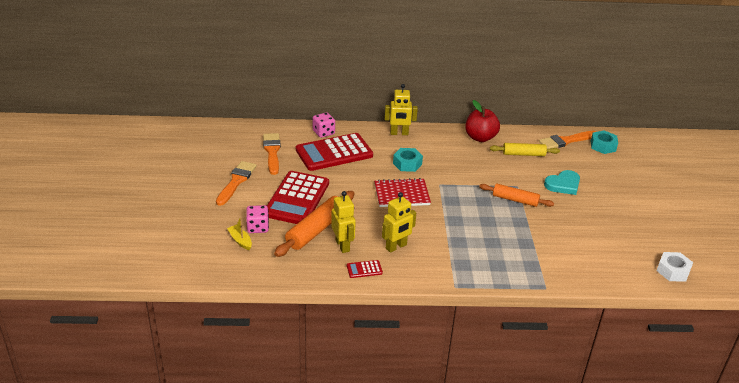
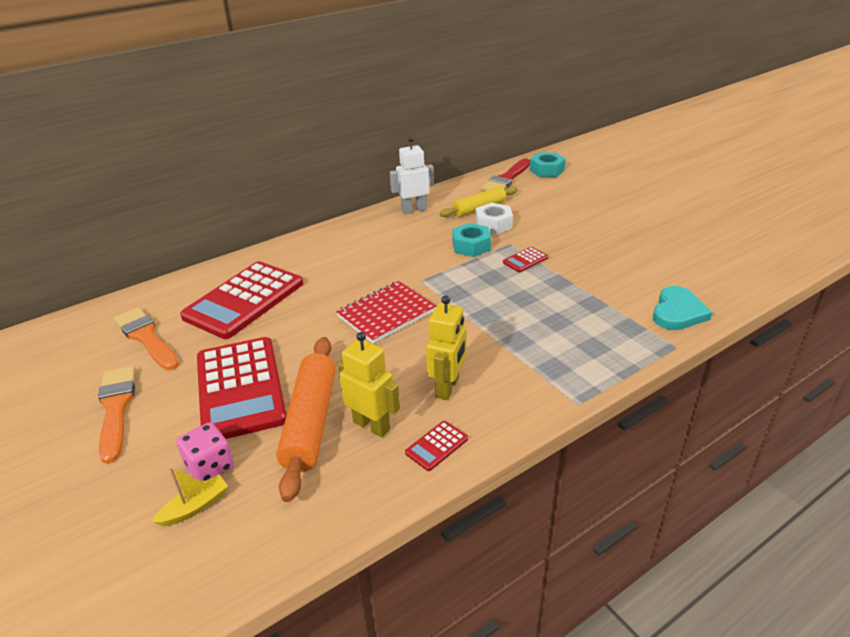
camera: 30 degrees left, 0 degrees up
yellow boat [227,217,252,250] -> yellow boat turned 120 degrees clockwise [152,467,228,526]
pink dice [313,112,335,138] -> none
yellow robot [384,84,418,135] -> none
turquoise nut [393,148,423,172] -> turquoise nut moved to [452,223,491,257]
red apple [465,100,500,142] -> white robot [390,136,434,214]
orange rolling pin [479,184,554,207] -> red calculator [503,247,548,272]
orange brush [539,131,596,149] -> red brush [481,158,530,191]
turquoise heart [544,170,580,195] -> turquoise heart moved to [653,286,713,330]
white nut [657,252,693,282] -> white nut moved to [476,203,513,235]

